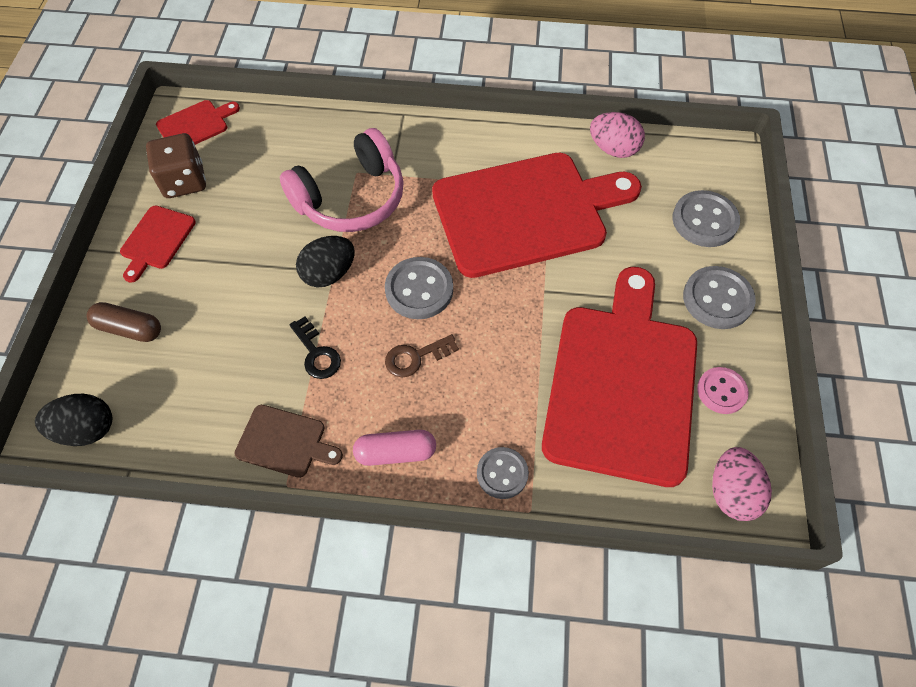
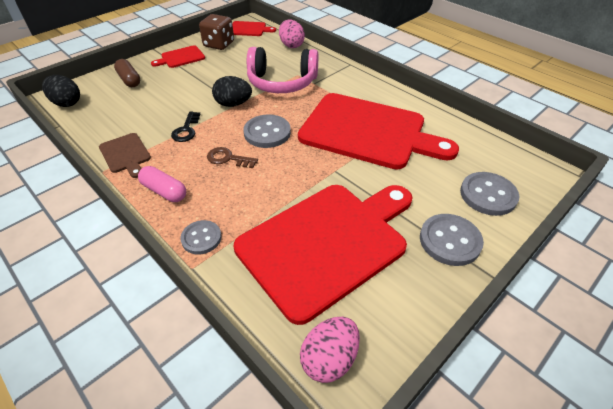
camera: 40 degrees right, 15 degrees down
pink egg [590,112,645,158] -> pink egg moved to [279,20,305,48]
pink button [697,367,749,414] -> none

